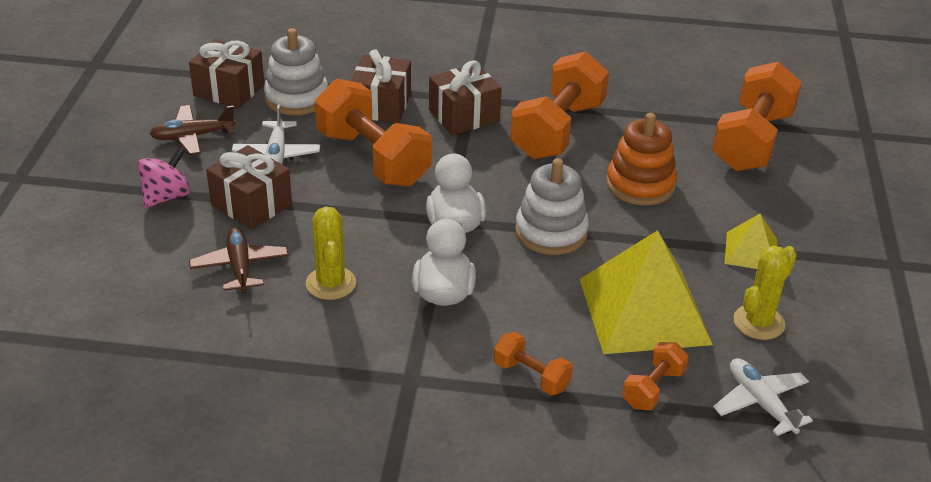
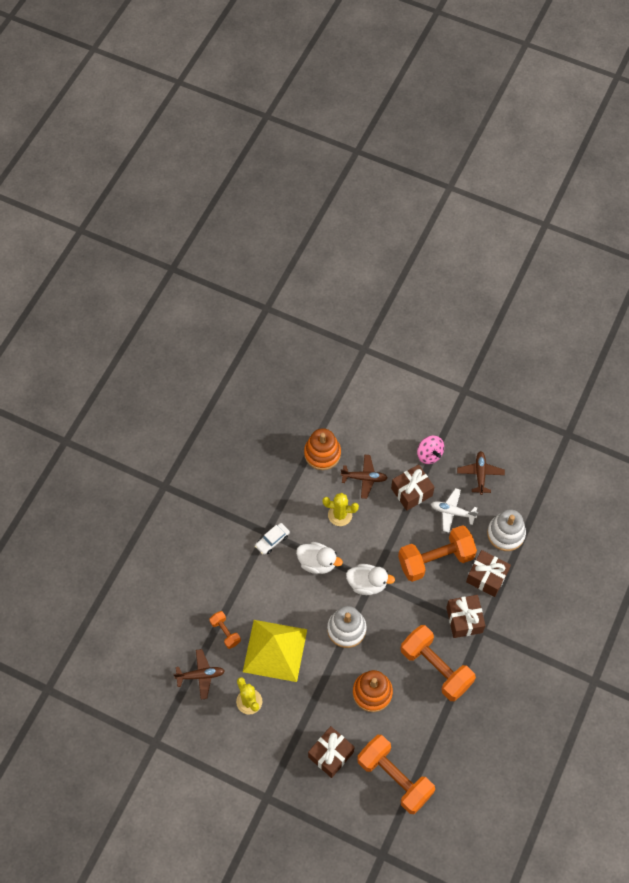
camera: 110 degrees right, 25 degrees up
brown gift [189,39,264,108] -> brown gift moved to [308,726,355,778]
orange dumbbell [494,332,573,395] -> none
white plane [713,358,813,436] -> brown plane [173,649,225,700]
yellow pyramid [724,214,778,269] -> none
none -> white car [255,523,290,555]
none -> orange stacking toy [304,428,341,470]

